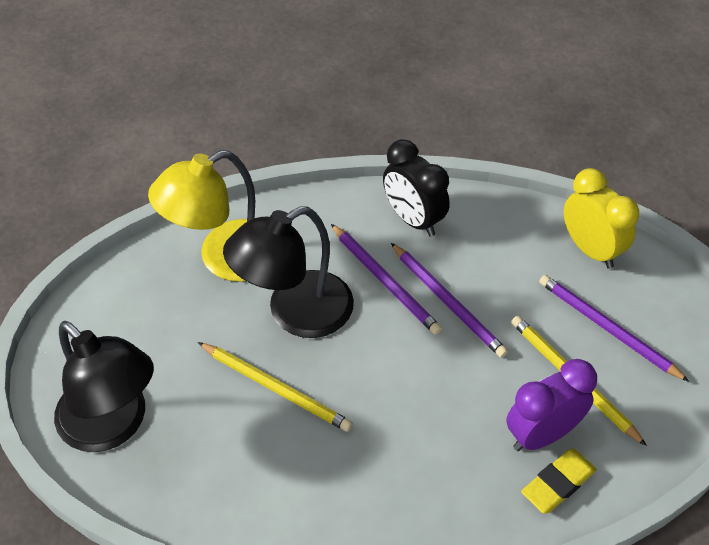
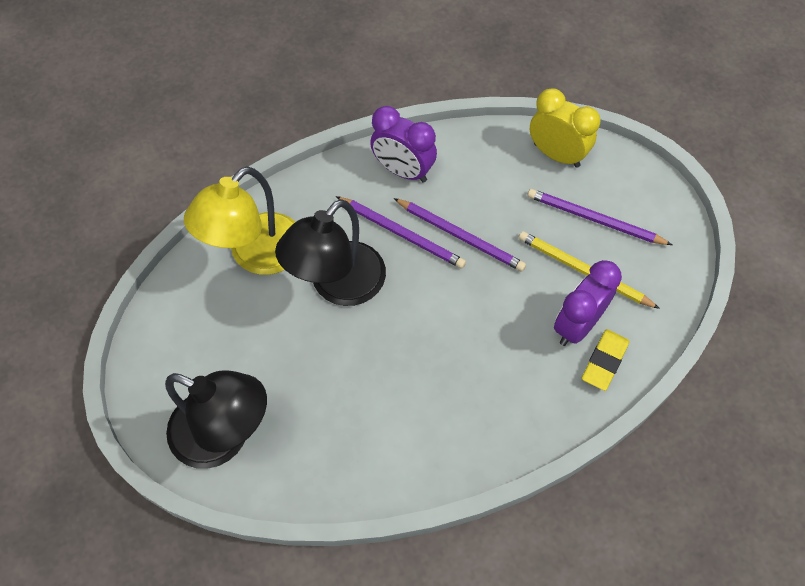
camera: 20 degrees left, 10 degrees up
yellow pencil [198,342,353,432] -> none
black clock [383,139,450,237] -> purple clock [370,106,437,183]

